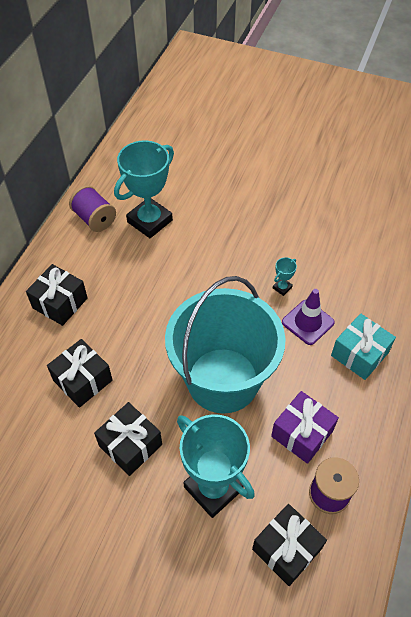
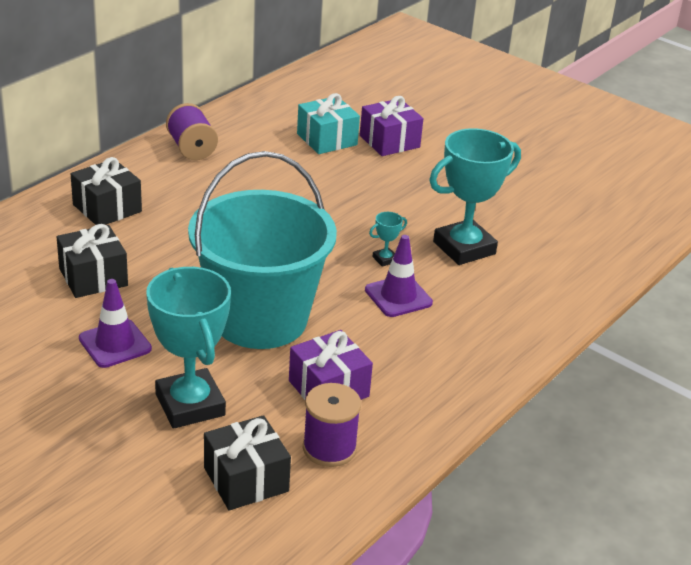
camera: 15 degrees right, 20 degrees down
black gift [94,402,162,476] -> purple traffic cone [79,279,152,368]
turquoise trophy [114,140,174,238] -> turquoise trophy moved to [429,128,521,265]
turquoise gift [331,313,396,380] -> turquoise gift moved to [297,93,360,154]
none -> purple gift [360,96,423,156]

